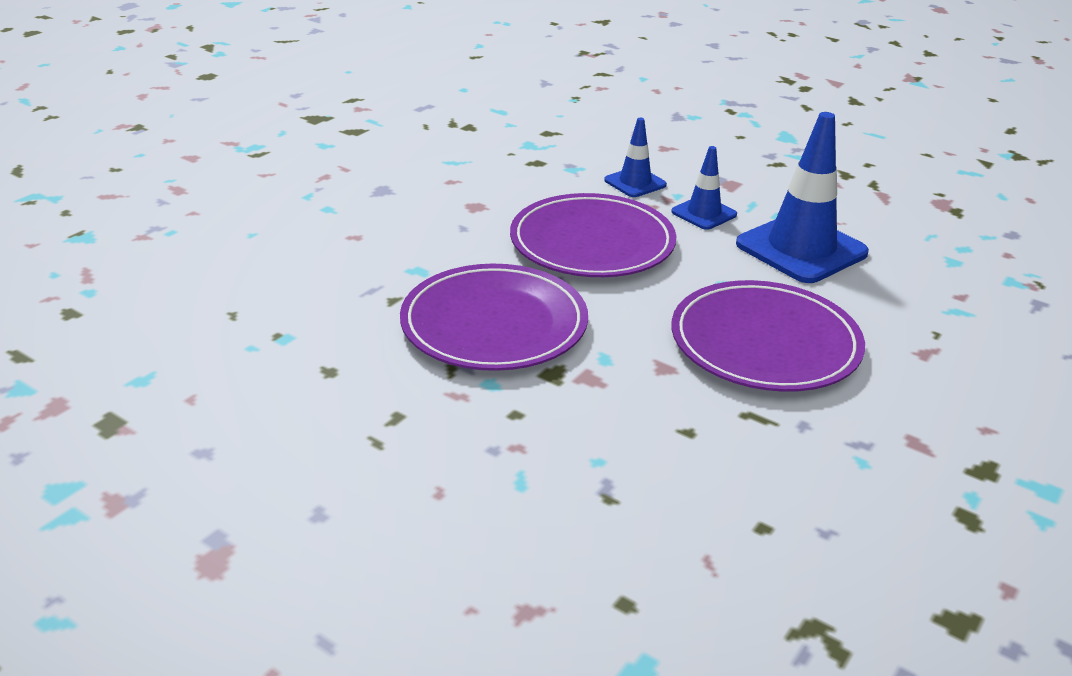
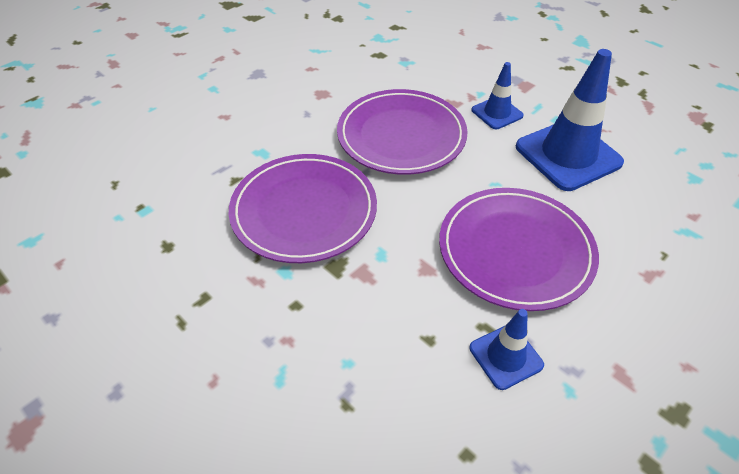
camera: 10 degrees right, 15 degrees up
blue traffic cone [604,118,667,197] -> blue traffic cone moved to [469,309,544,390]

